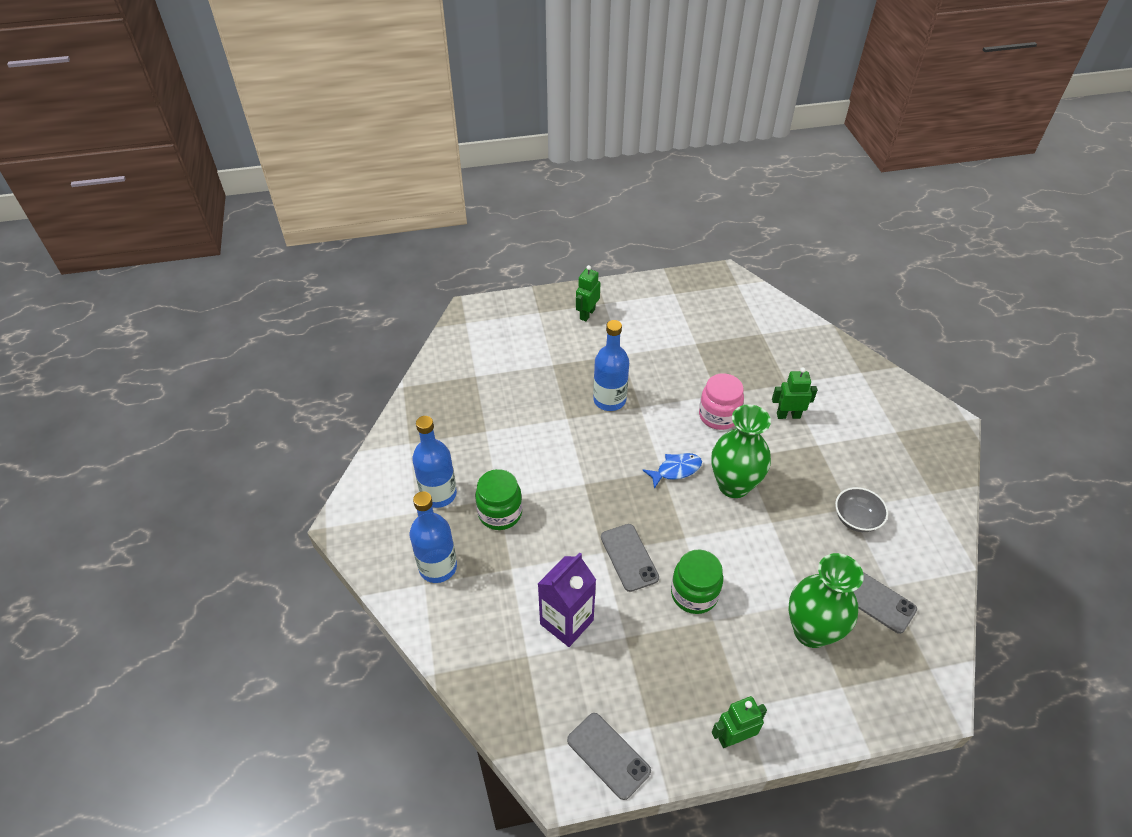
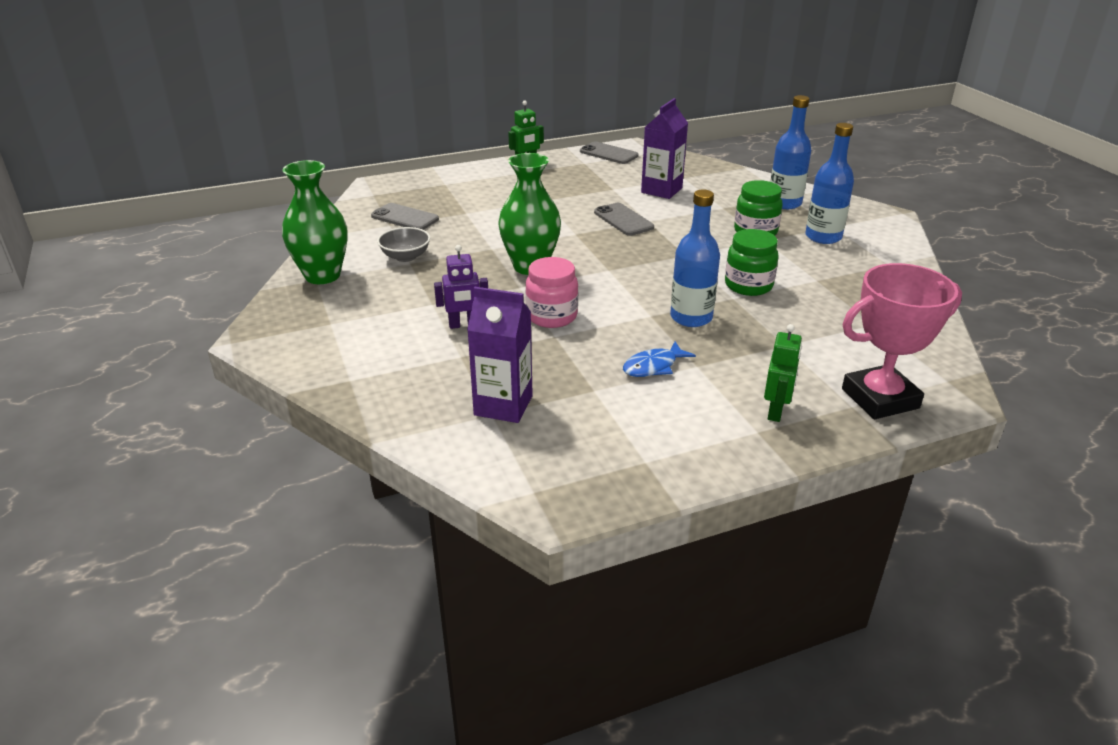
camera: 170 degrees right, 15 degrees down
blue fish [643,453,702,489] -> blue fish moved to [623,341,696,377]
green jar [671,550,723,614] -> green jar moved to [725,229,779,296]
green robot [772,368,817,419] -> purple robot [434,245,488,329]
green vase [788,553,864,648] -> green vase moved to [282,160,348,284]
none -> purple carton [467,287,533,423]
none -> pink trophy [842,263,962,419]

